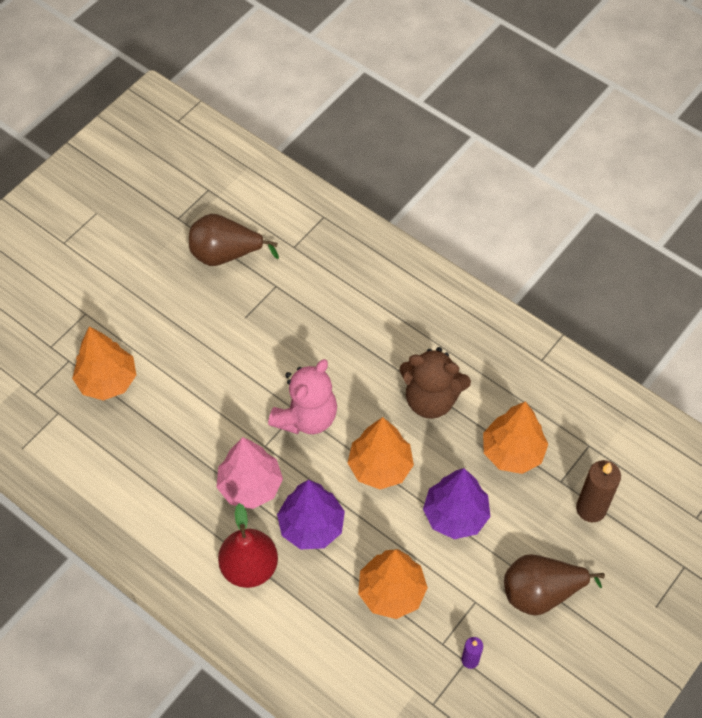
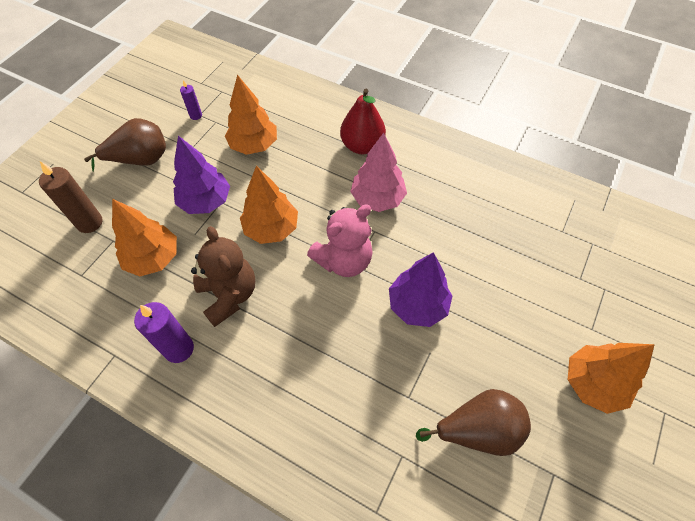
camera: 170 degrees right, 0 degrees up
orange tree [72,326,136,401] -> orange tree moved to [568,343,655,414]
pink teddy bear [268,359,337,434] -> pink teddy bear turned 150 degrees counterclockwise [307,205,373,277]
purple tree [277,480,345,550] -> purple tree moved to [389,252,452,327]
brown teddy bear [400,347,471,419] -> brown teddy bear turned 60 degrees clockwise [191,226,255,327]
none -> purple candle [134,302,194,363]

